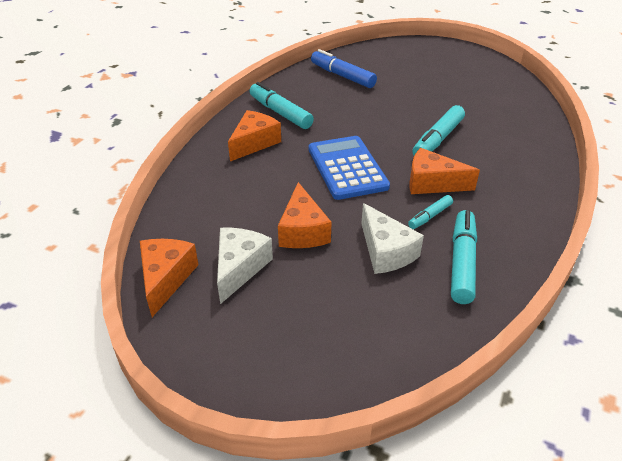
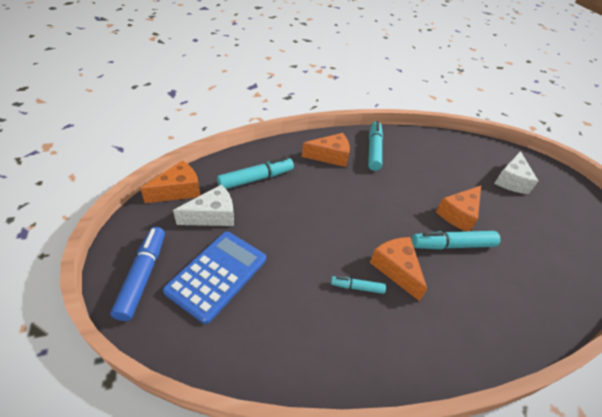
camera: 45 degrees right, 5 degrees up
orange cheese [278,182,331,248] -> orange cheese moved to [436,186,481,231]
blue calculator [309,136,390,200] -> blue calculator moved to [163,232,266,324]
blue marker [311,49,377,88] -> blue marker moved to [110,227,165,321]
white cheese [361,203,424,274] -> white cheese moved to [494,151,538,194]
turquoise marker [451,210,477,304] -> turquoise marker moved to [217,157,294,189]

